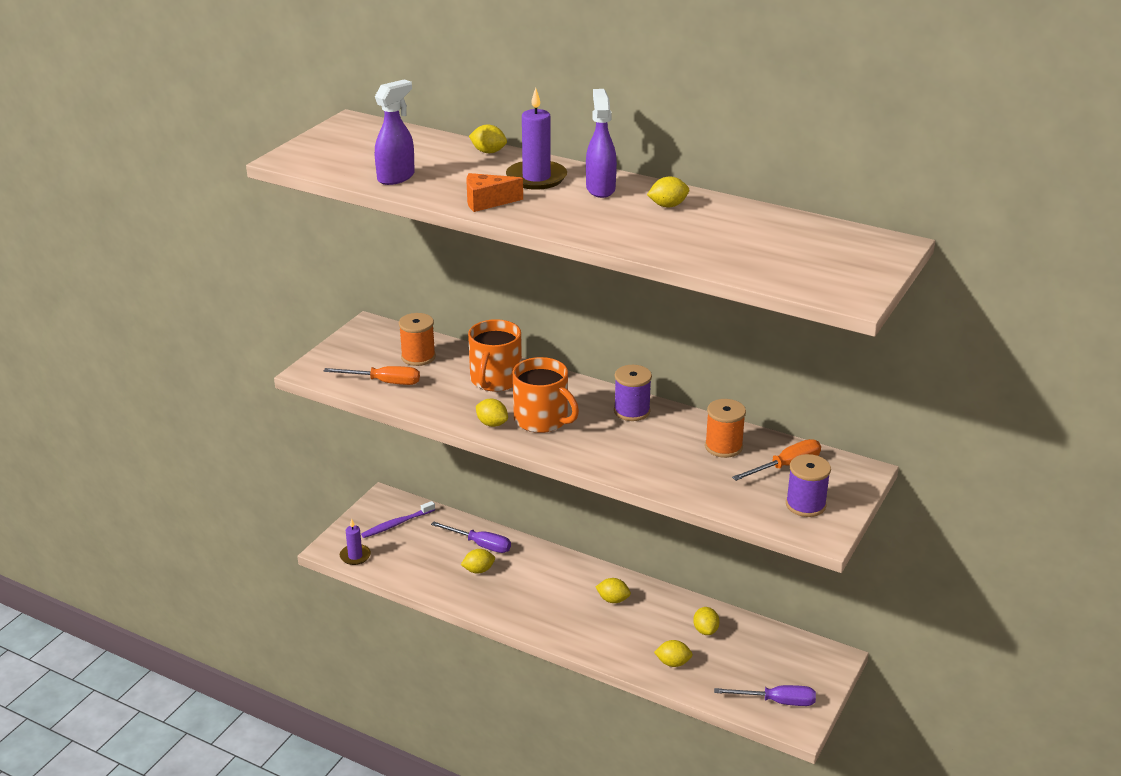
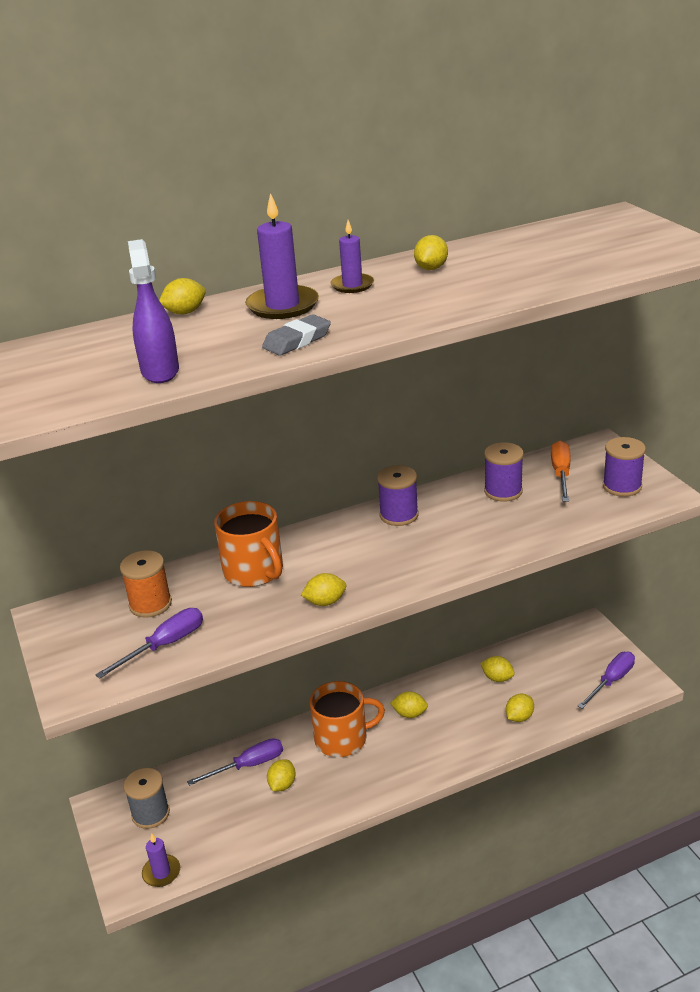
camera: 50 degrees left, 0 degrees up
orange screwdriver [324,366,420,385] -> purple screwdriver [95,608,203,679]
purple toothbrush [361,501,435,538] -> grey spool [124,768,170,829]
orange cheese [466,173,523,212] -> grey eraser [262,314,331,356]
orange mug [513,357,579,433] -> orange mug moved to [310,681,385,757]
purple spray bottle [586,89,617,198] -> purple candle [331,220,374,293]
yellow lemon [596,578,631,603] -> yellow lemon turned 45 degrees clockwise [390,691,428,718]
orange spool [705,399,746,458] -> purple spool [484,442,524,502]

